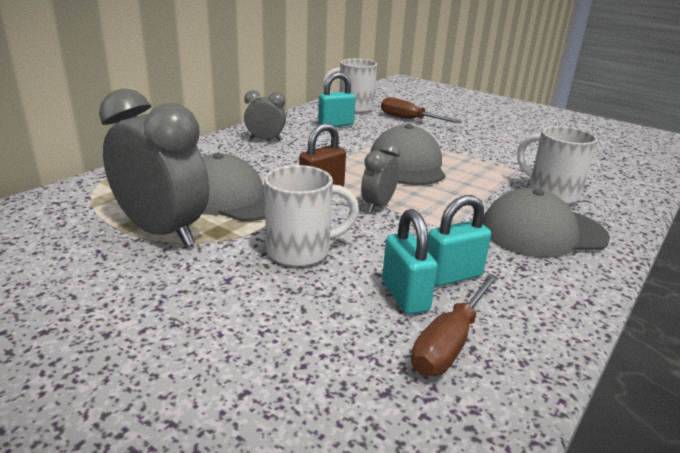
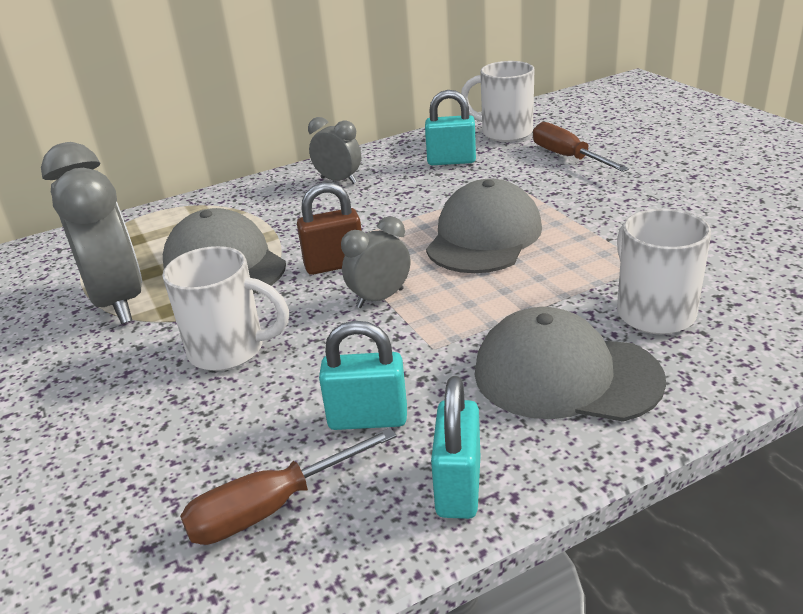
camera: 30 degrees right, 5 degrees up
turquoise padlock [382,209,438,315] -> turquoise padlock moved to [431,376,480,519]

